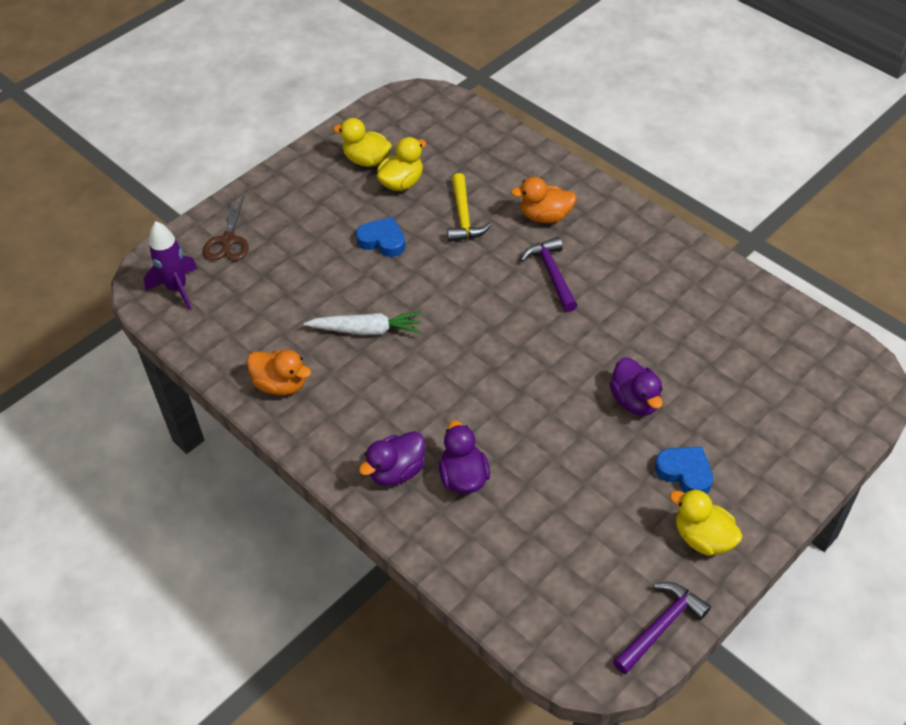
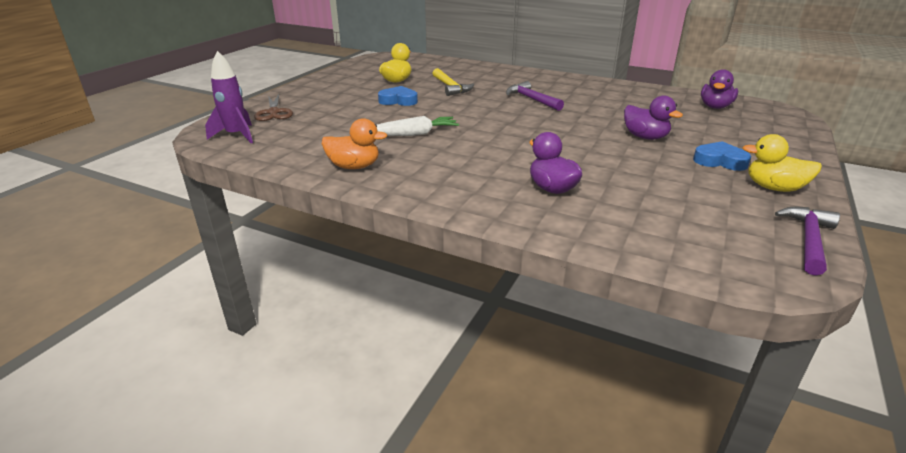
camera: 20 degrees left, 20 degrees down
yellow duck [333,118,392,167] -> none
purple duck [359,431,425,486] -> purple duck moved to [701,69,738,109]
orange duck [511,177,577,223] -> none

